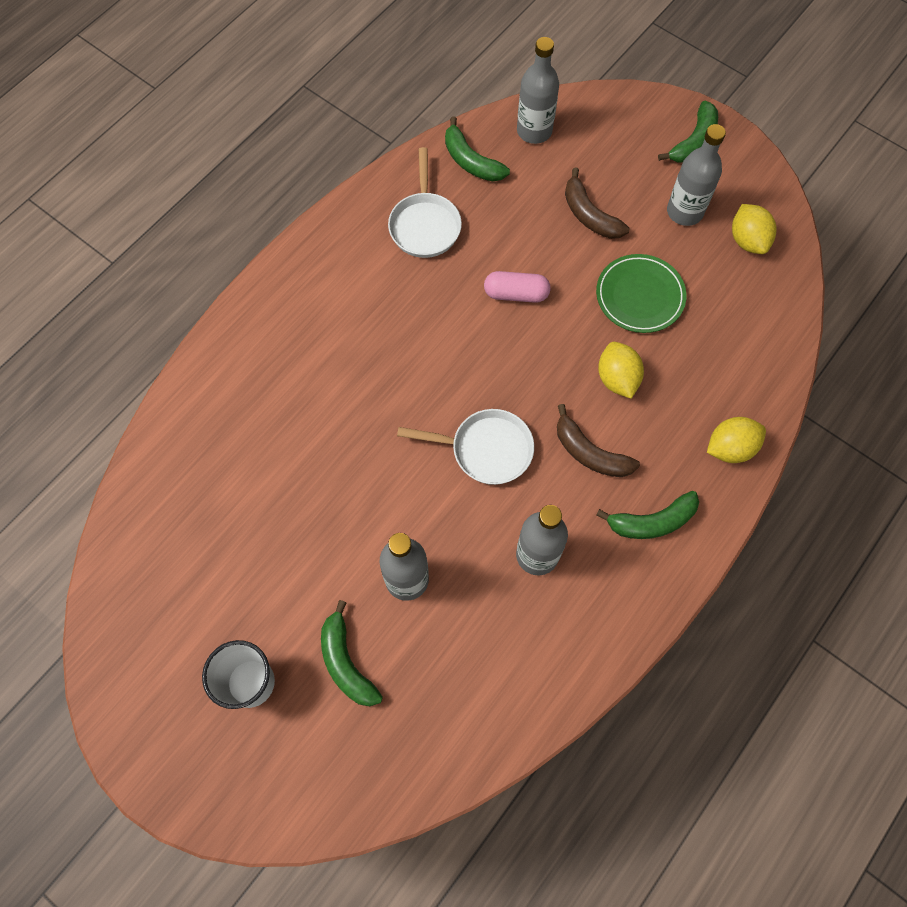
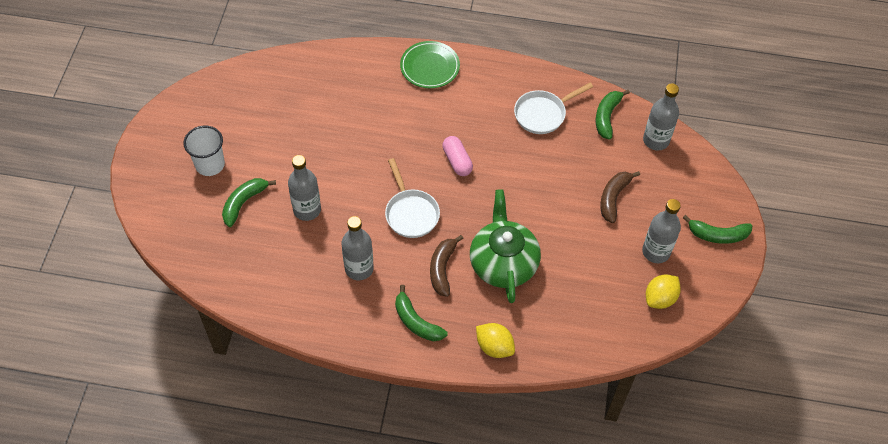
camera: 60 degrees right, 10 degrees down
pink capsule [484,271,551,303] -> pink capsule moved to [442,136,473,176]
green plate [596,254,687,333] -> green plate moved to [400,41,460,88]
yellow lemon [598,342,644,399] -> green teapot [470,189,541,303]

